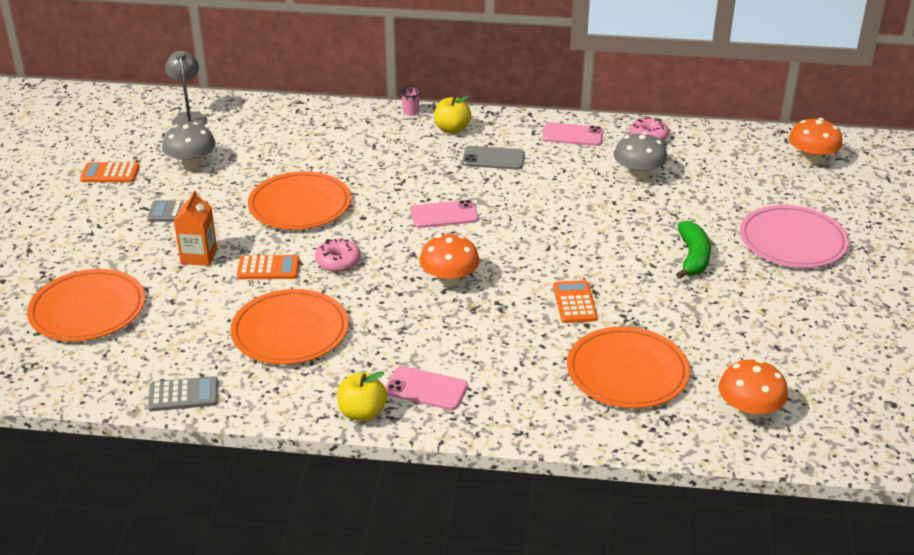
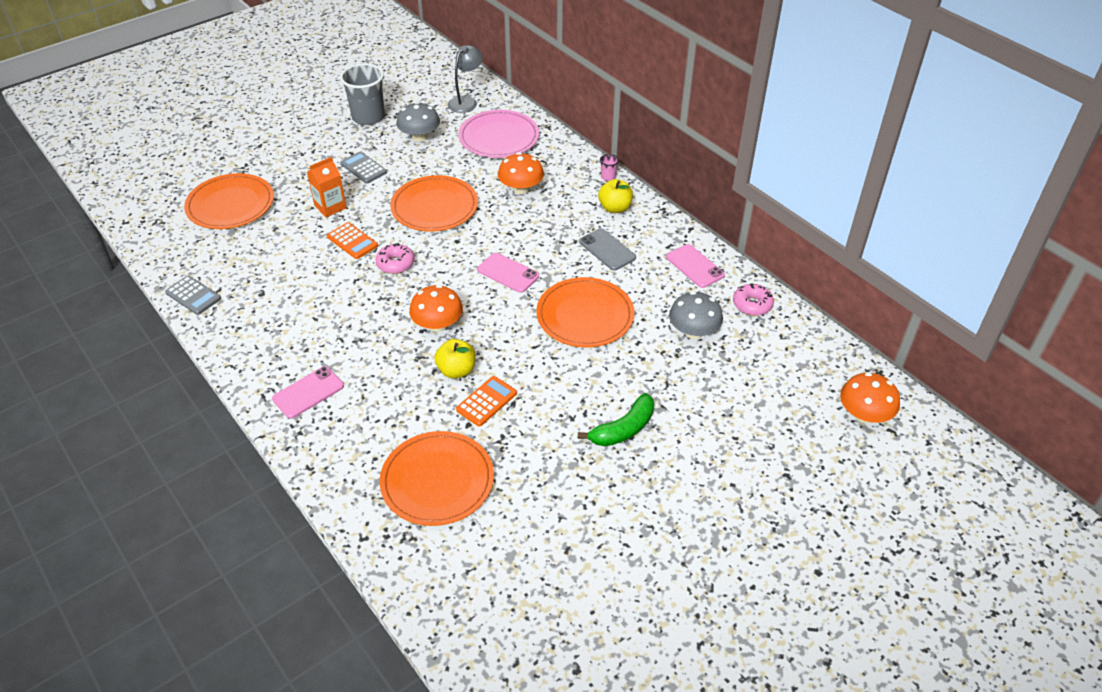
camera: 45 degrees right, 10 degrees up
orange calculator [80,162,140,182] -> grey cup [340,63,385,125]
orange plate [230,289,349,364] -> orange plate moved to [536,277,634,348]
yellow apple [337,371,387,421] -> yellow apple moved to [435,339,475,379]
pink phone [385,366,468,410] -> pink phone turned 75 degrees clockwise [272,366,344,419]
orange mushroom [719,359,788,419] -> orange mushroom moved to [498,152,544,194]
pink plate [740,205,849,268] -> pink plate moved to [458,110,539,158]

